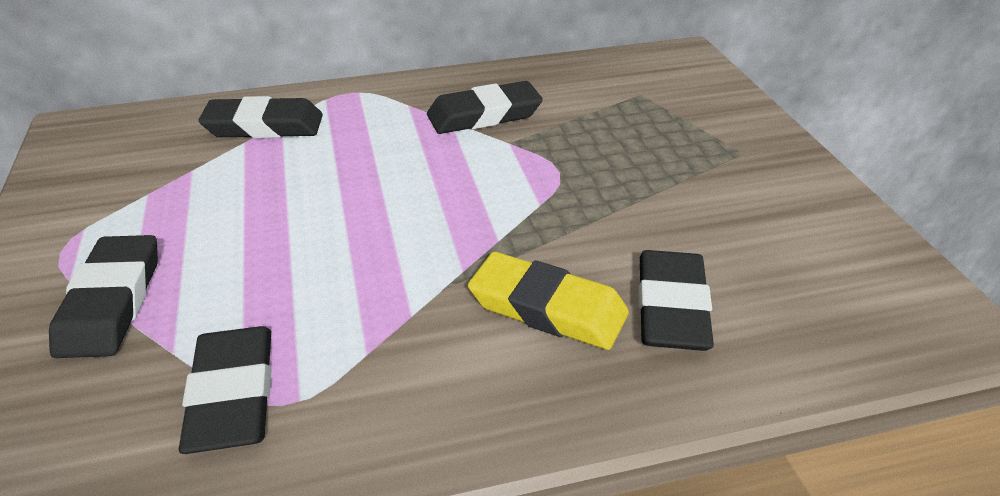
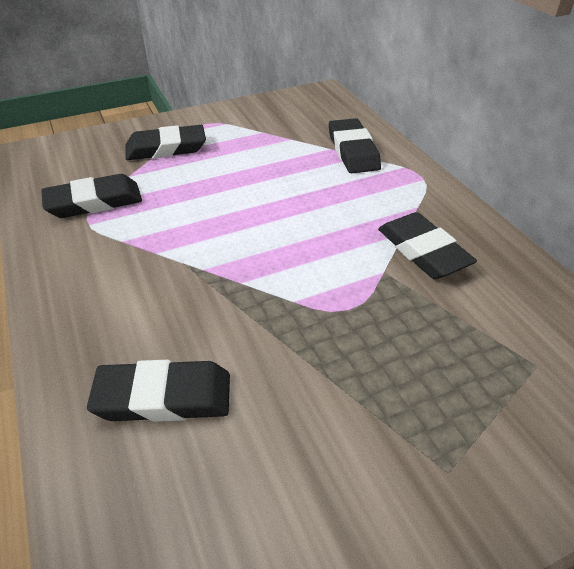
camera: 80 degrees right, 5 degrees up
yellow eraser [468,252,629,350] -> none

